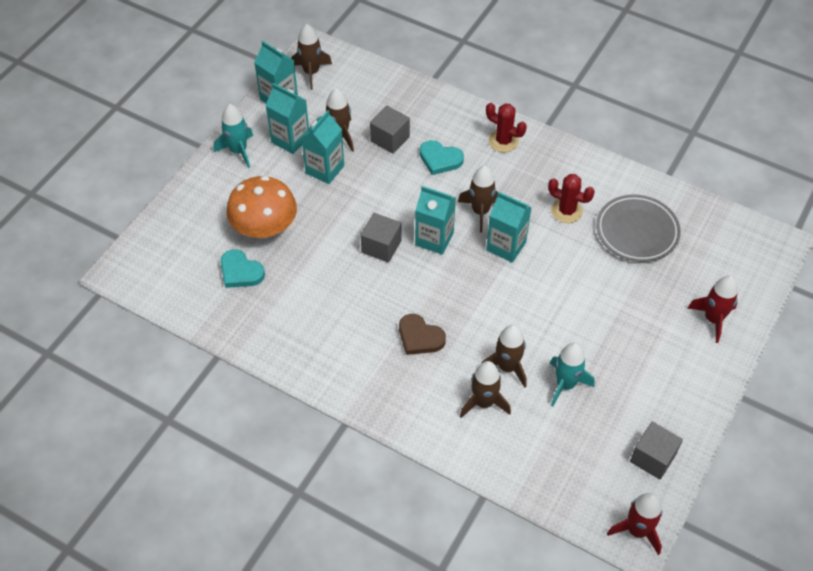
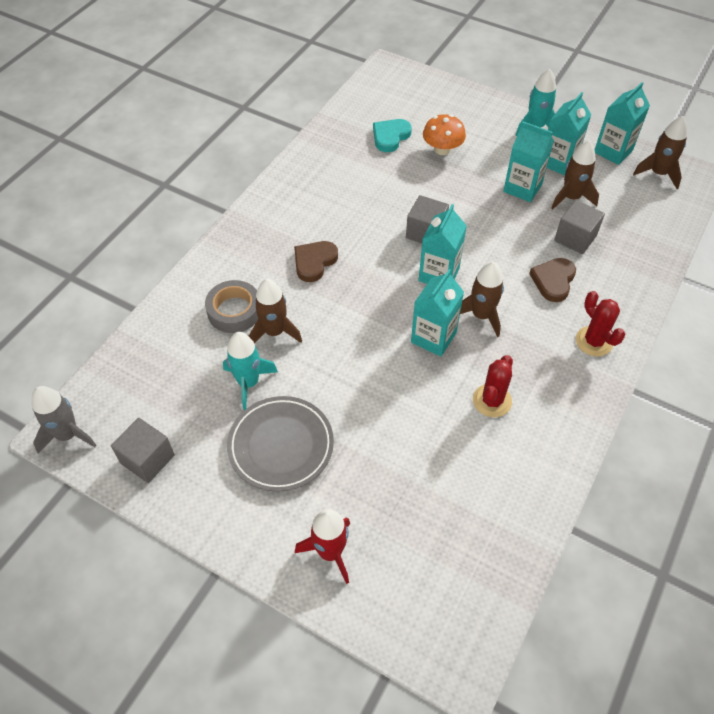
camera: 90 degrees right, 0 degrees up
orange mushroom [227,176,297,239] -> orange mushroom [423,114,466,155], size x0.64
turquoise heart [420,140,464,175] -> brown heart [529,258,576,302]
brown rocket [460,361,511,418] -> grey tape [205,280,258,333]
red cactus [486,103,527,152] -> red cactus turned 60 degrees counterclockwise [576,291,625,357]
grey plate [596,194,681,262] -> grey plate moved to [227,396,334,492]
red rocket [607,493,662,555] -> grey rocket [32,386,97,454]

